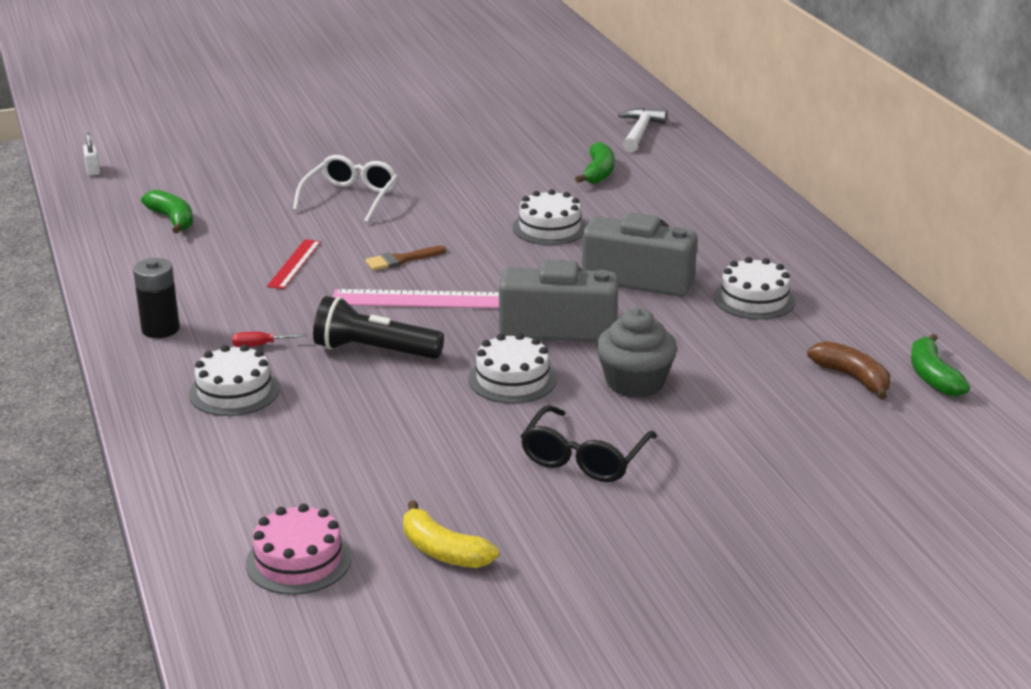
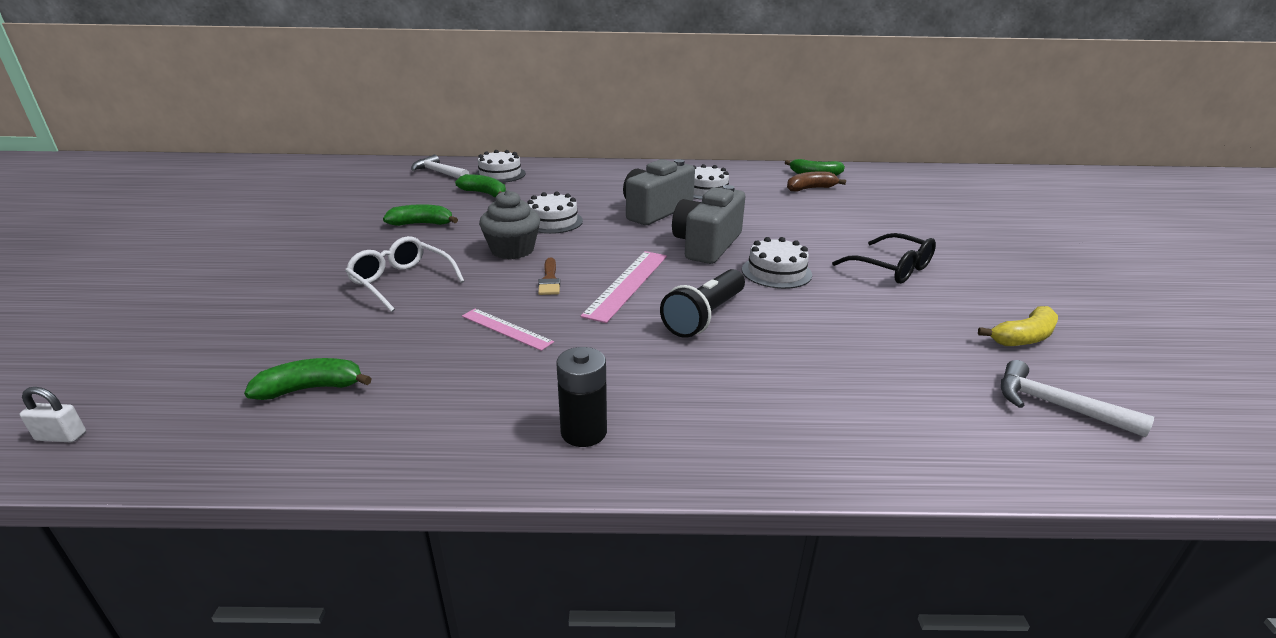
camera: 70 degrees left, 0 degrees up
white cake [189,344,280,416] -> white cake moved to [475,150,526,183]
red screwdriver [232,332,306,347] -> none
pink cake [246,504,352,595] -> white hammer [1001,360,1154,437]
red ruler [267,239,321,289] -> pink ruler [462,309,554,351]
grey cupcake [596,308,677,398] -> grey cupcake moved to [479,190,540,259]
none -> green banana [383,204,458,226]

